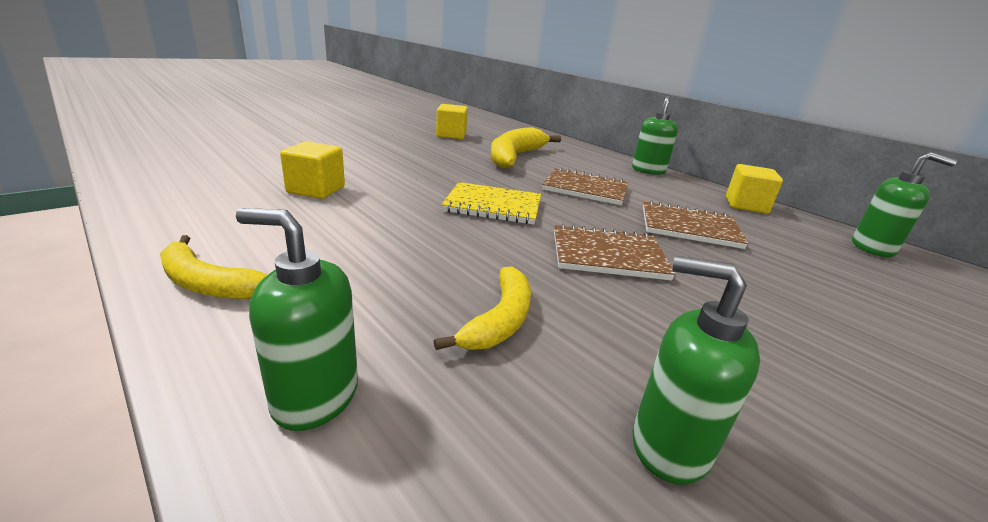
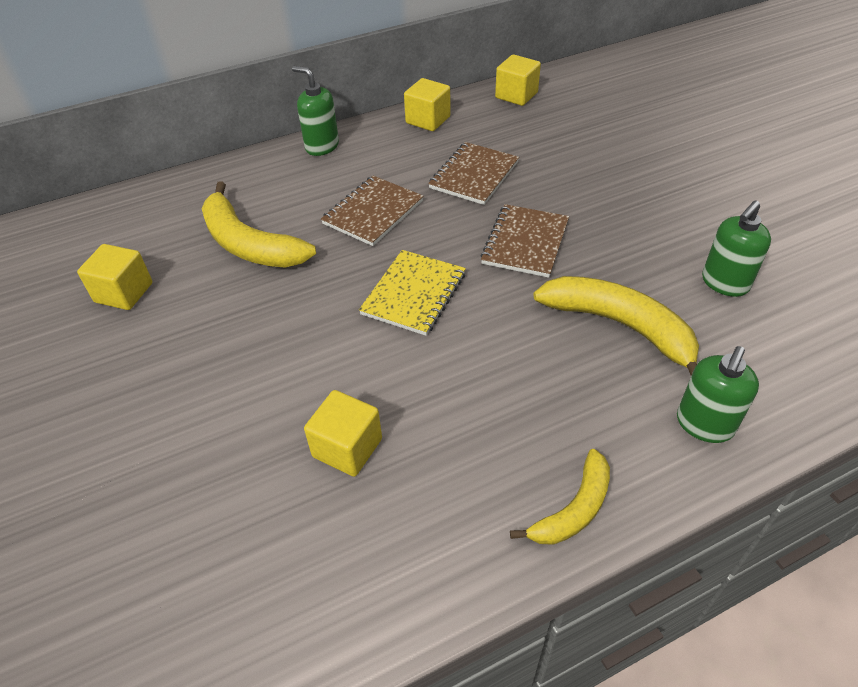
camera: 70 degrees left, 20 degrees up
yellow banana [434,266,531,350] -> yellow banana [534,276,699,375], size x1.66
green soap dispenser [852,152,957,257] -> yellow cube [495,54,541,106]

